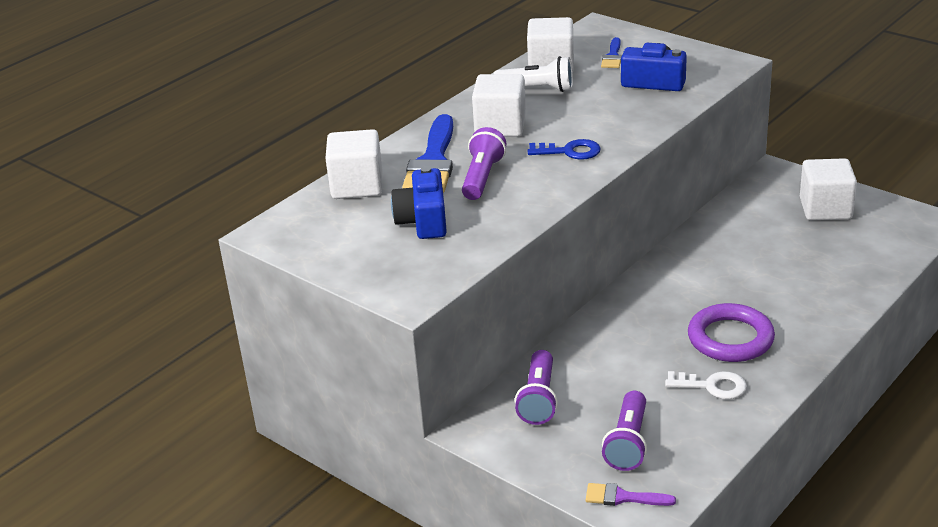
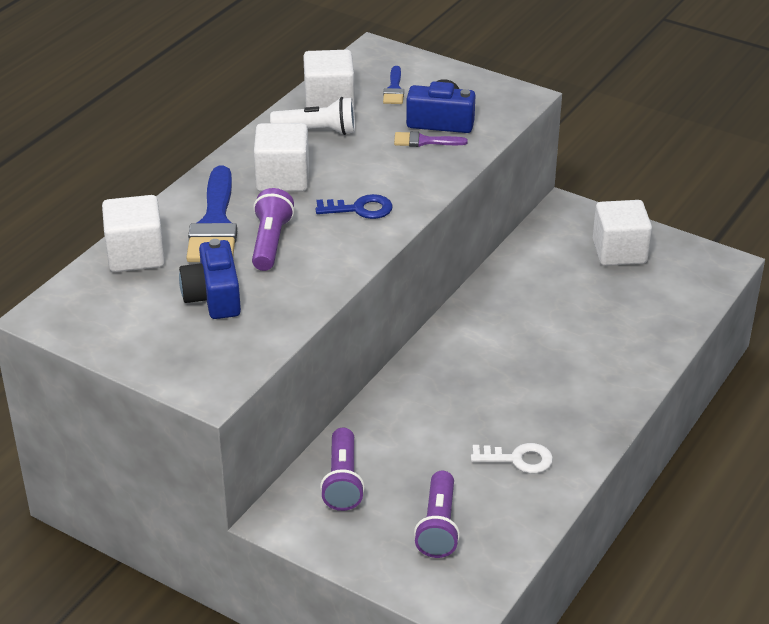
camera: 10 degrees left, 5 degrees up
purple brush [586,483,676,506] -> purple brush moved to [394,131,468,147]
purple ring [688,303,775,362] -> none

